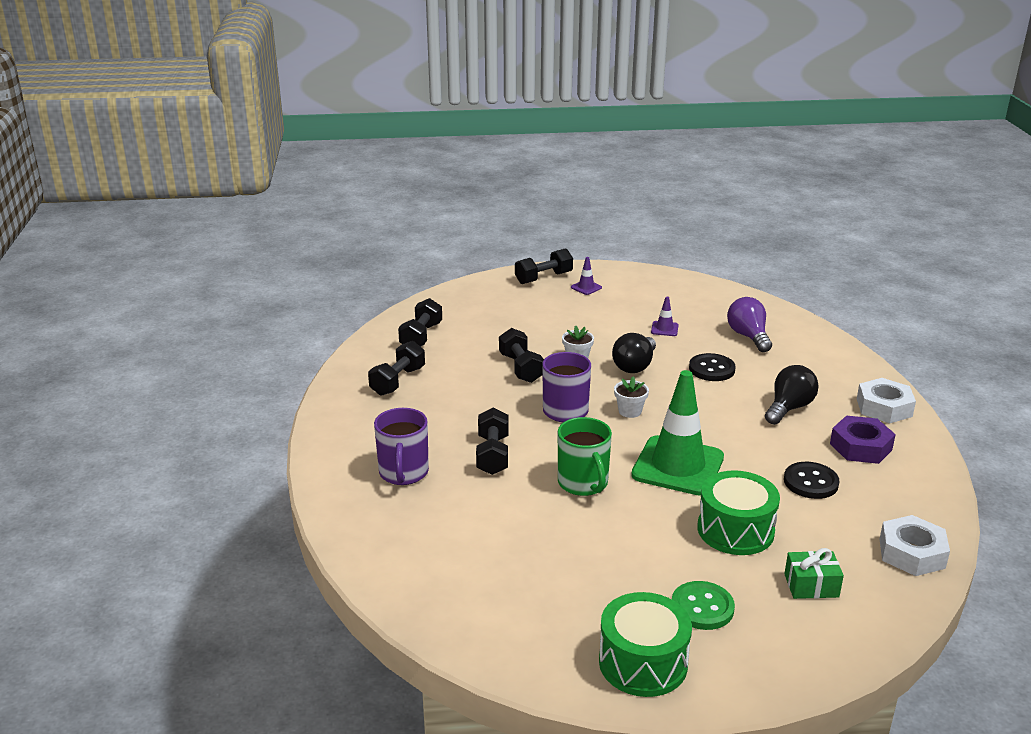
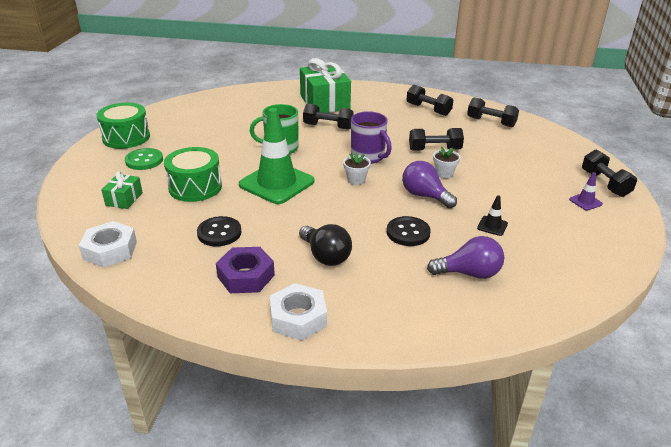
camera: 105 degrees right, 5 degrees up
purple mug [374,408,429,485] -> green gift [300,58,351,113]
black light bulb [612,333,656,373] -> purple light bulb [402,161,457,208]
purple traffic cone [651,297,679,336] -> black traffic cone [477,195,508,236]

